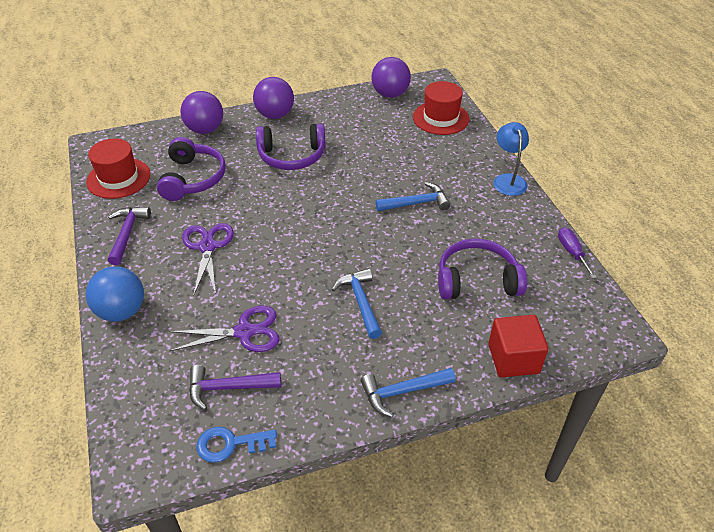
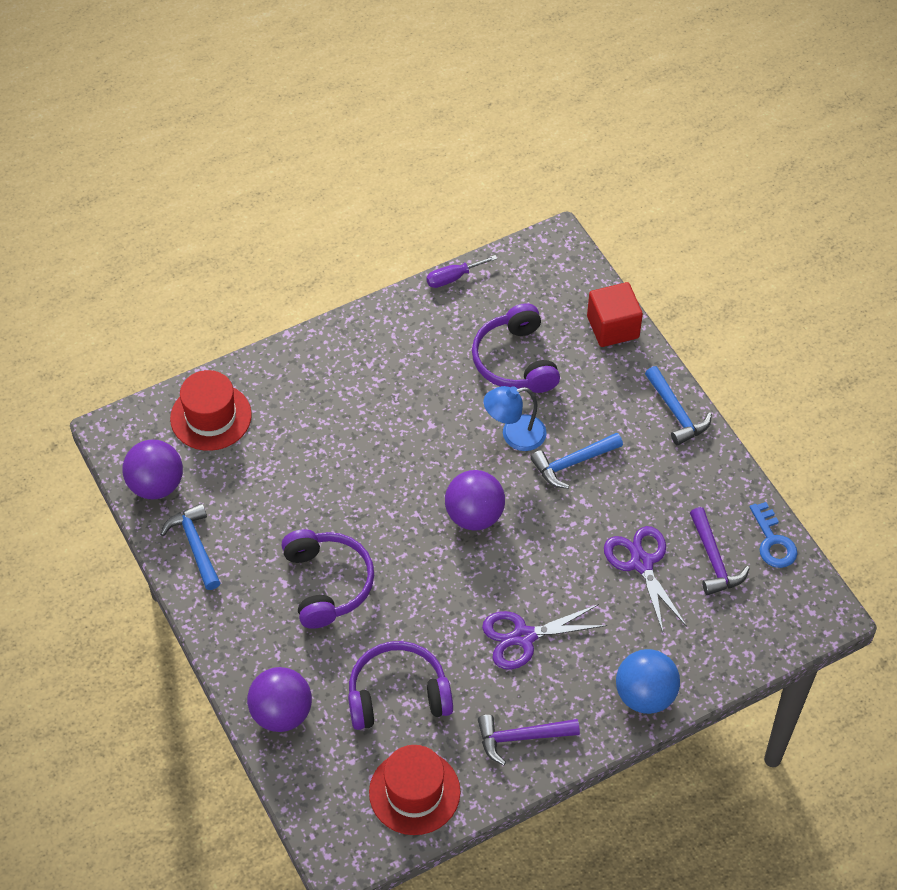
camera: 100 degrees left, 10 degrees up
purple ball [253,77,294,119] -> purple ball moved to [445,470,505,531]
blue hammer [375,182,450,211] -> blue hammer moved to [160,503,220,590]
blue lamp [493,122,529,196] -> blue lamp moved to [484,386,547,451]

